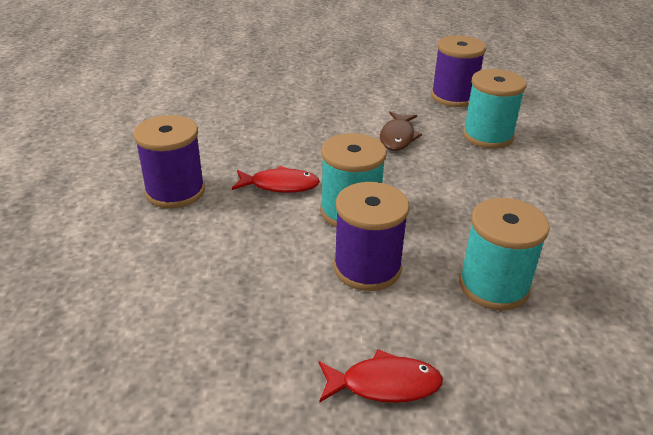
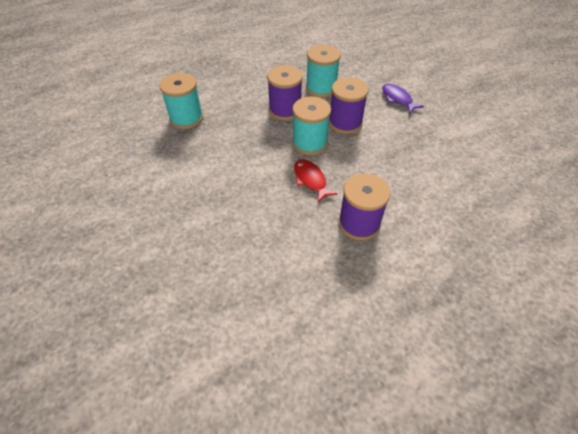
camera: 120 degrees left, 15 degrees up
red fish [319,349,443,403] -> purple fish [382,84,424,114]
brown fish [380,112,422,151] -> none
purple spool [431,35,486,107] -> purple spool moved to [267,65,303,120]

